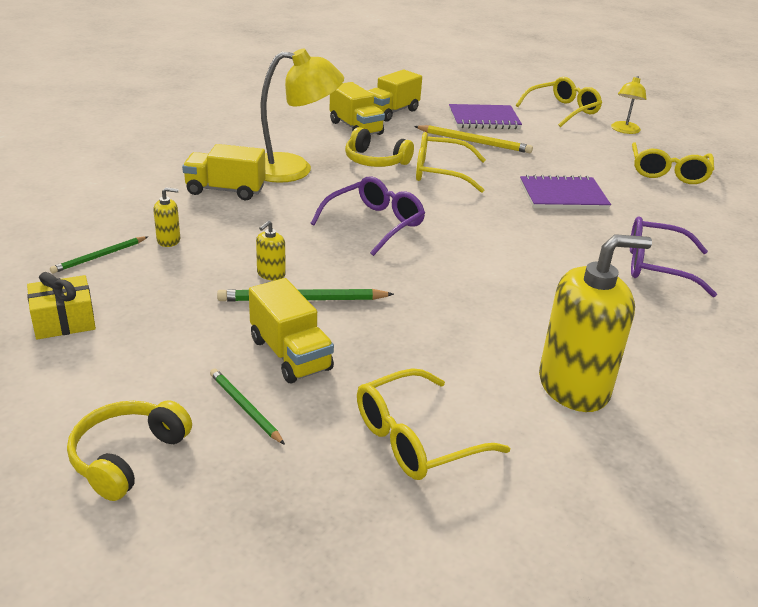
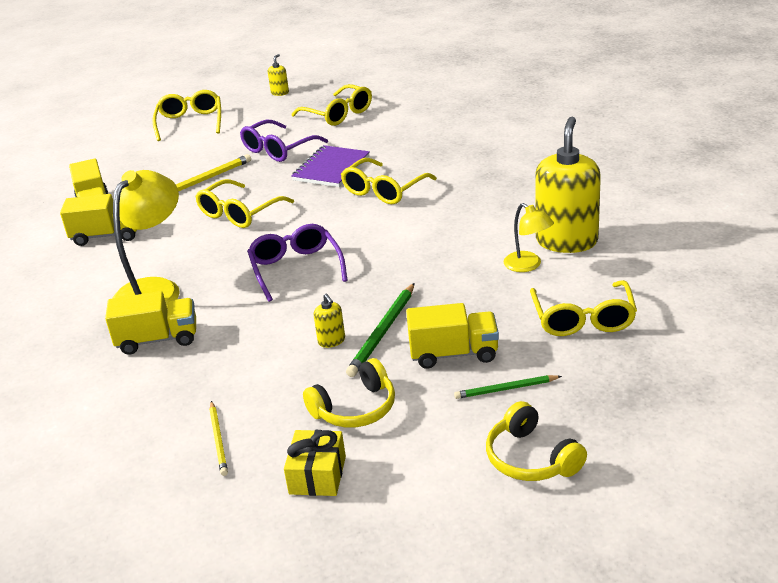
camera: 55 degrees left, 0 degrees up
green pencil [50,236,148,273] -> yellow pencil [209,401,228,476]
yellow soap dispenser [153,187,180,247] -> yellow soap dispenser moved to [268,54,289,96]
yellow truck [182,144,266,200] -> yellow truck turned 135 degrees counterclockwise [105,291,196,355]
yellow headphones [345,127,414,167] -> yellow headphones moved to [303,358,395,428]
purple notebook [449,104,522,129] -> none
yellow lamp [611,76,647,134] -> yellow lamp moved to [504,203,554,272]
purple glasses [630,217,717,297] -> purple glasses moved to [240,120,328,162]
none -> yellow glasses [341,158,437,204]

